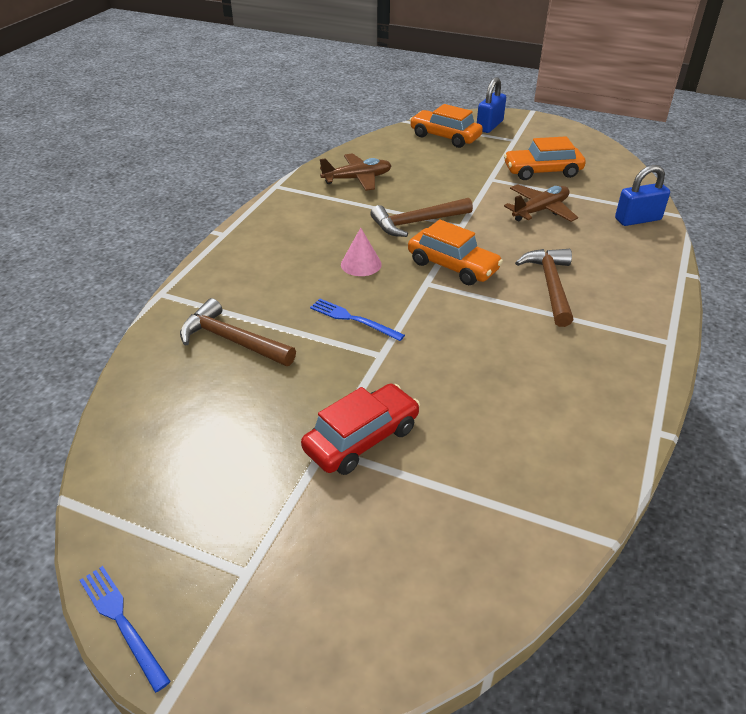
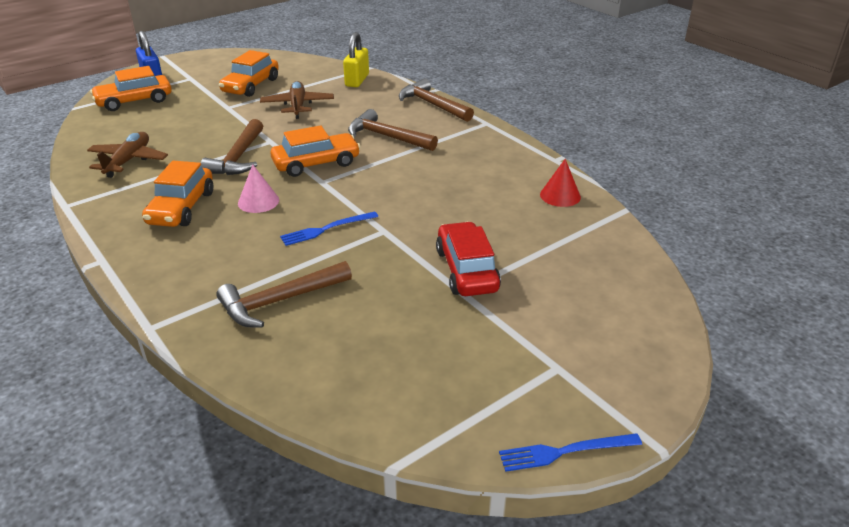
camera: 60 degrees left, 5 degrees down
blue padlock [615,165,670,226] -> yellow padlock [343,32,369,87]
none -> orange car [142,161,213,227]
none -> brown hammer [399,78,474,122]
none -> red cone [540,159,581,207]

